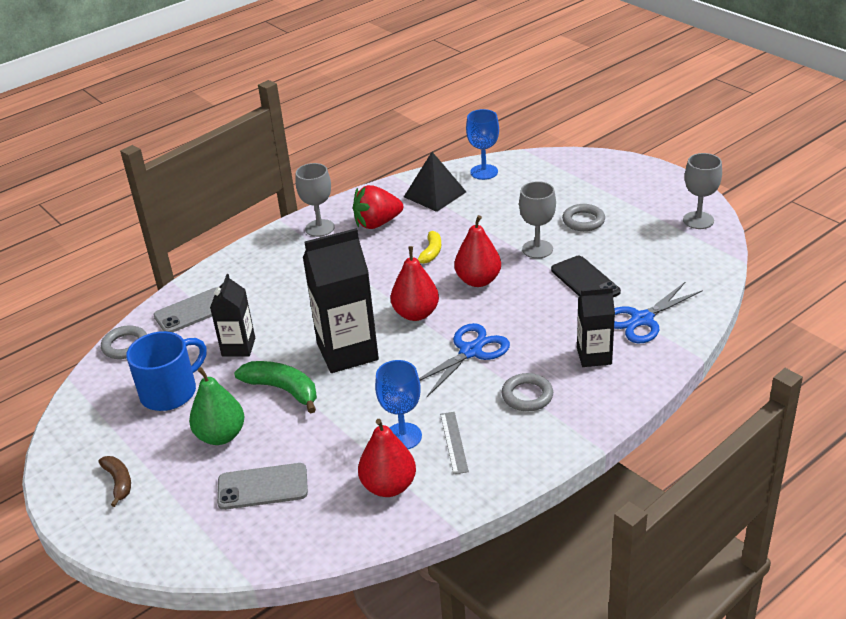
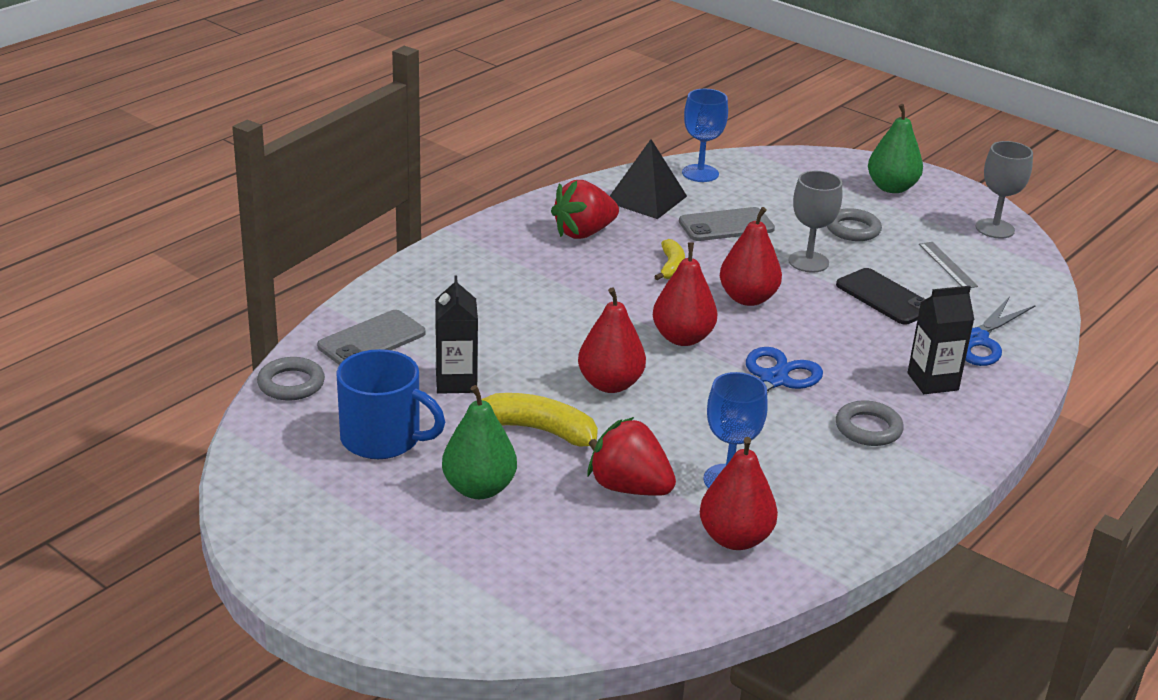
camera: 15 degrees left, 5 degrees down
brown banana [99,456,131,507] -> none
blue mug [126,331,207,411] -> blue mug turned 75 degrees clockwise [336,349,445,459]
grey phone [217,463,308,510] -> grey phone moved to [679,207,775,241]
green banana [234,361,317,414] -> yellow banana [481,393,598,451]
grey goblet [296,163,335,237] -> none
black carton [303,228,379,373] -> red pear [578,287,646,393]
grey ruler [440,412,469,474] -> grey ruler moved to [919,242,978,288]
none -> red strawberry [588,417,676,496]
none -> green pear [868,104,923,193]

